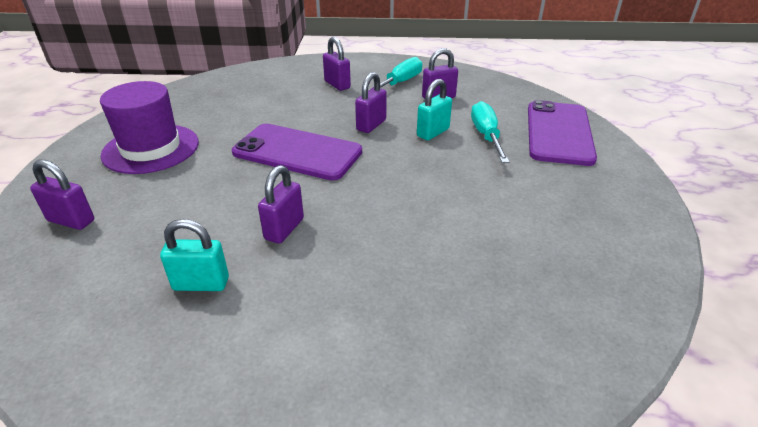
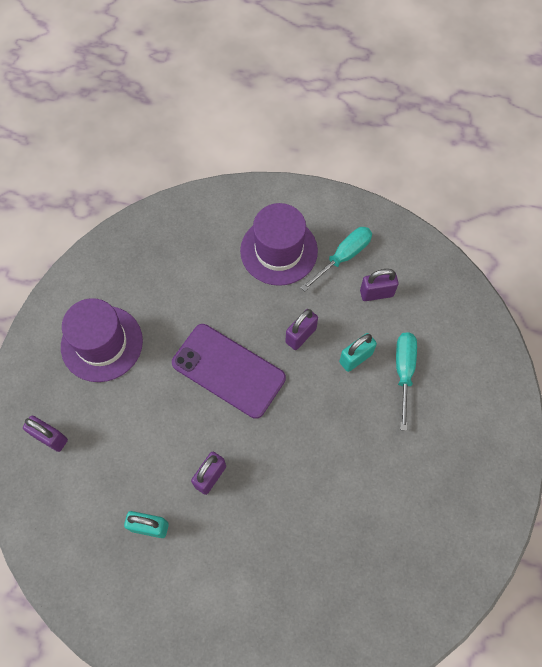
camera: 10 degrees right, 30 degrees up
purple padlock [323,37,351,91] -> purple hat [240,203,318,286]
purple phone [528,100,597,166] -> none

